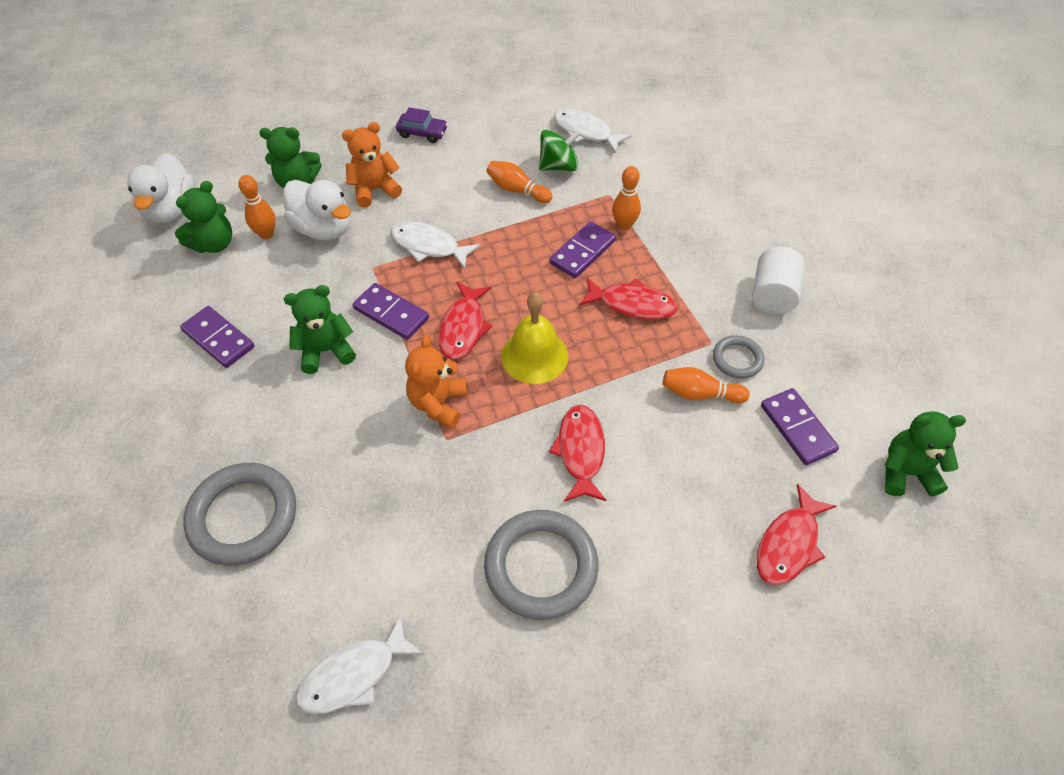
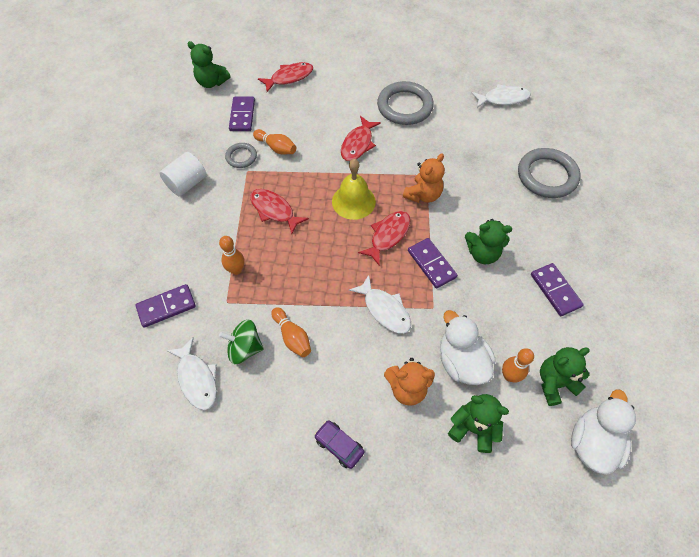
camera: 155 degrees left, 5 degrees up
purple domino [549,221,616,278] -> purple domino moved to [135,284,196,328]

